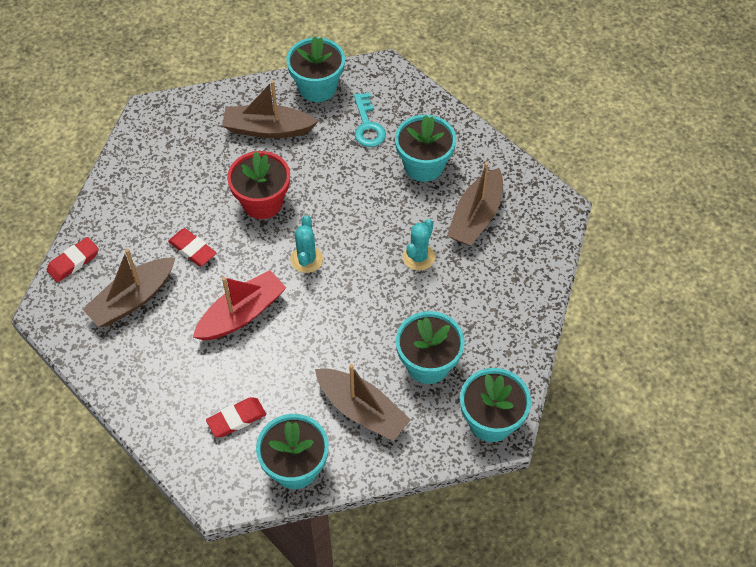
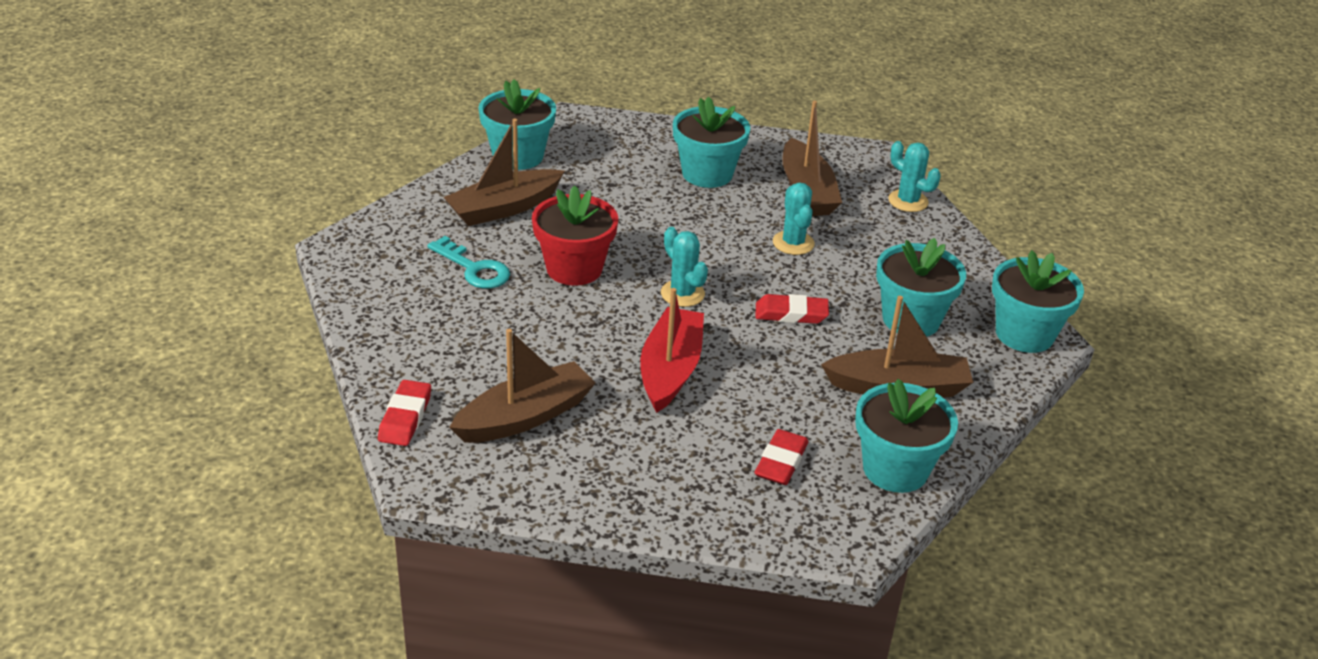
camera: 40 degrees left, 20 degrees down
brown boat [82,249,175,327] -> brown boat turned 135 degrees counterclockwise [449,329,596,443]
red eraser [168,228,216,266] -> red eraser moved to [756,294,829,324]
turquoise key [354,92,386,147] -> turquoise key moved to [427,236,510,289]
none -> turquoise cactus [889,141,941,212]

